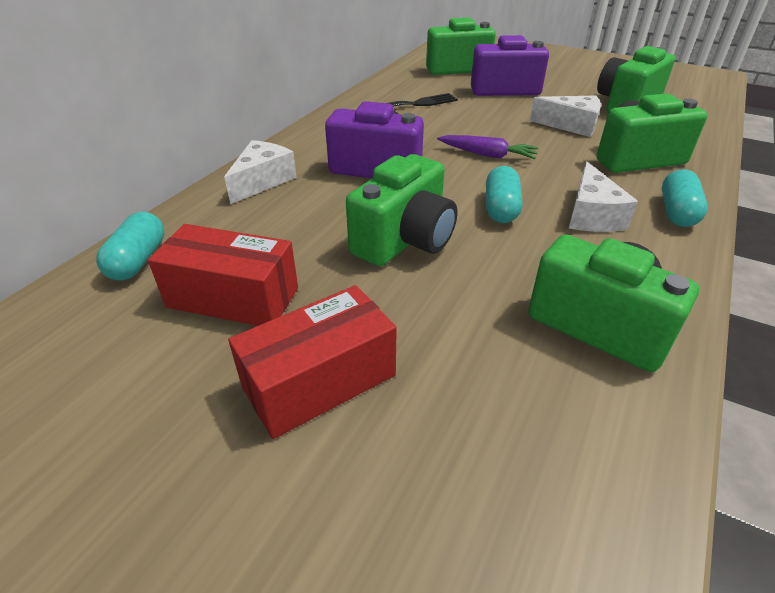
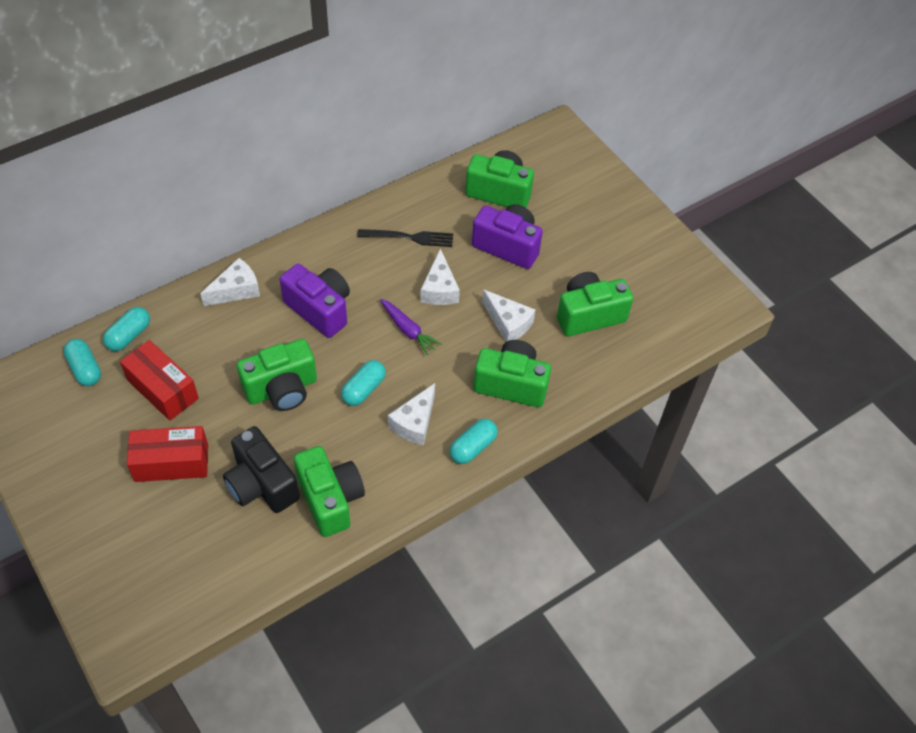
camera: 25 degrees right, 15 degrees up
none -> turquoise capsule [64,339,101,386]
none -> black camera [223,426,300,513]
none -> white cheese [420,248,460,305]

